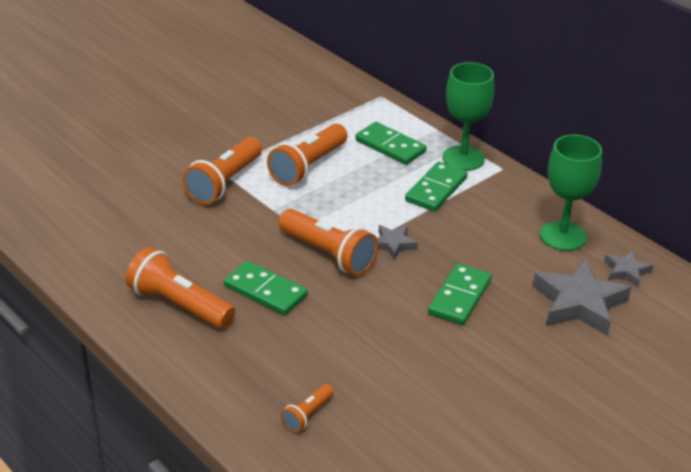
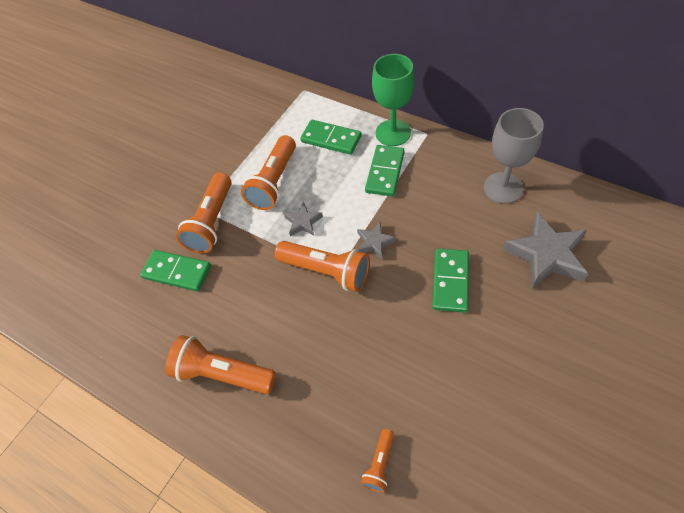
camera: 10 degrees left, 20 degrees up
green domino [224,261,308,315] -> green domino moved to [140,250,211,292]
green goblet [540,135,602,251] -> grey goblet [483,108,544,204]
grey star [604,250,654,287] -> grey star moved to [284,202,323,236]

